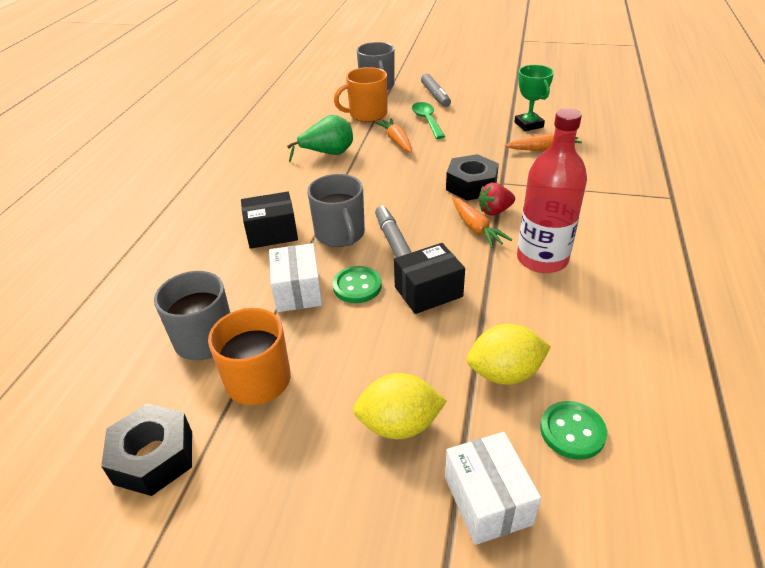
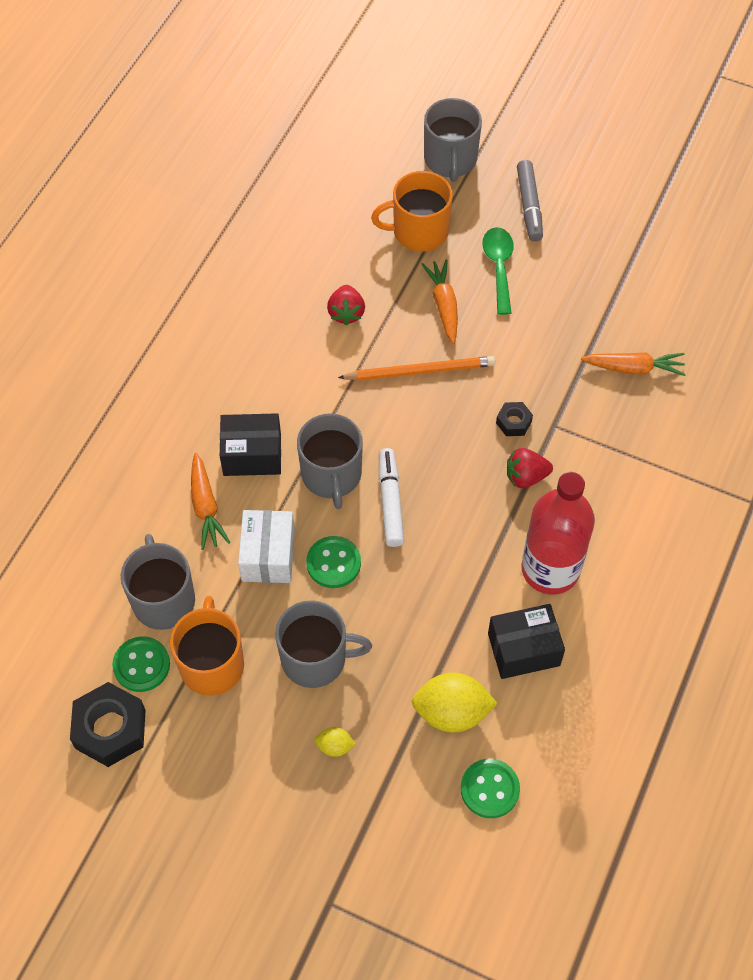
camera: 10 degrees right, 20 degrees up
green pear [287,115,353,162] -> red strawberry [327,285,365,326]
yellow lemon [353,373,447,439] -> yellow lemon [314,727,356,757], size x0.49
grey marker [375,205,412,258] -> white marker [379,448,404,547]
black box [394,243,465,314] -> black box moved to [488,604,565,679]
white box [445,432,541,545] -> none
black nut [446,154,499,201] -> black nut [496,402,533,436], size x0.51
orange carrot [452,197,512,248] -> orange carrot moved to [191,453,231,550]
green trophy [514,65,554,131] -> none
none -> green button [112,636,170,692]
none -> grey mug [275,600,372,688]
none -> orange pencil [338,356,495,381]

